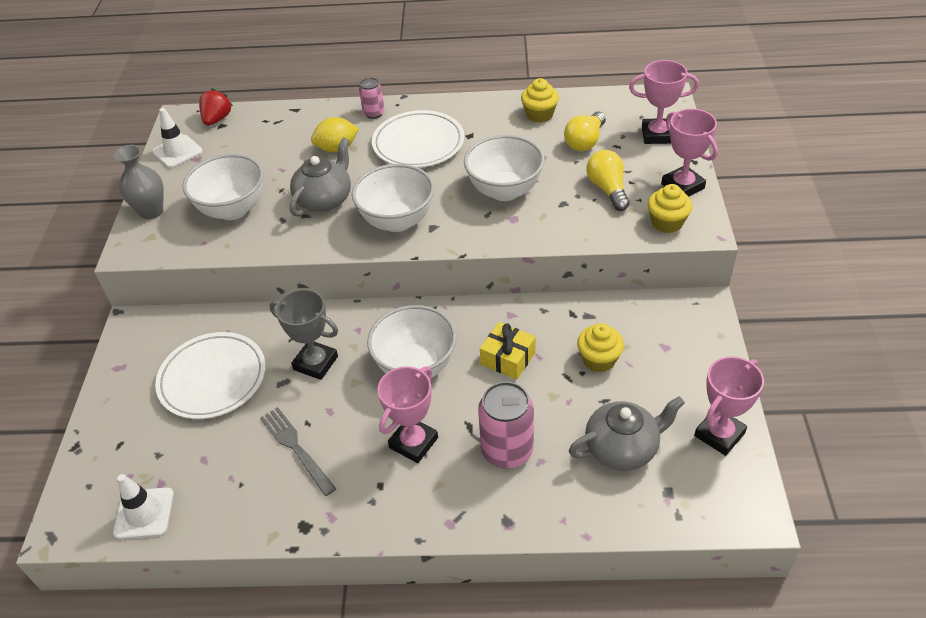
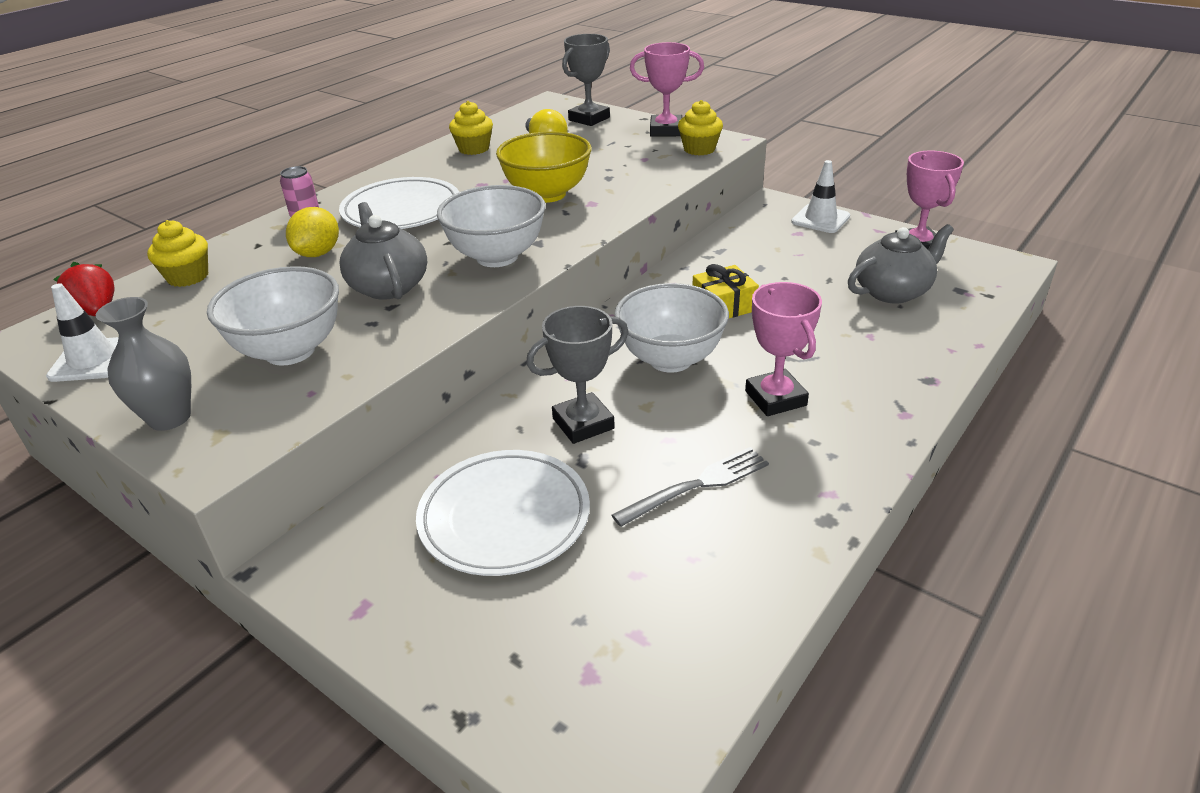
camera: 55 degrees left, 10 degrees down
white traffic cone [113,474,174,539] -> white traffic cone moved to [791,160,850,233]
grey fork [260,407,336,496] -> grey fork turned 150 degrees clockwise [612,447,769,527]
white bowl [464,135,545,201] -> yellow bowl [496,131,592,203]
pink can [478,381,534,469] -> none
grey teapot [568,396,685,471] -> grey teapot turned 45 degrees clockwise [848,224,954,303]
yellow cupcake [577,323,624,372] -> yellow cupcake moved to [147,220,208,287]
yellow light bulb [586,150,630,211] -> none
pink trophy [629,60,699,144] -> grey trophy [562,34,610,126]

